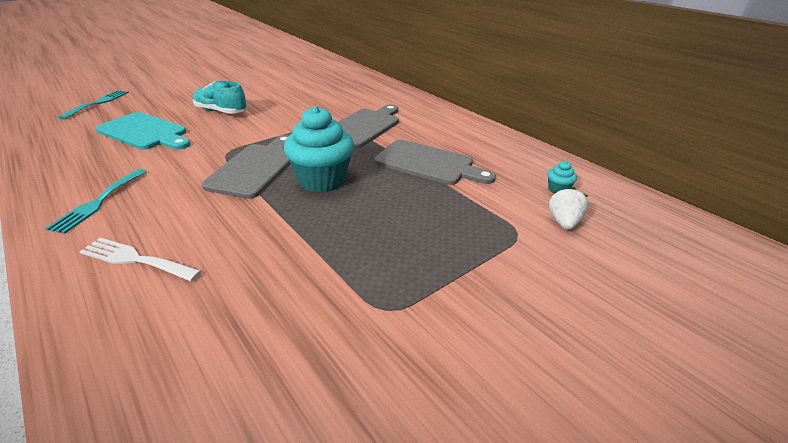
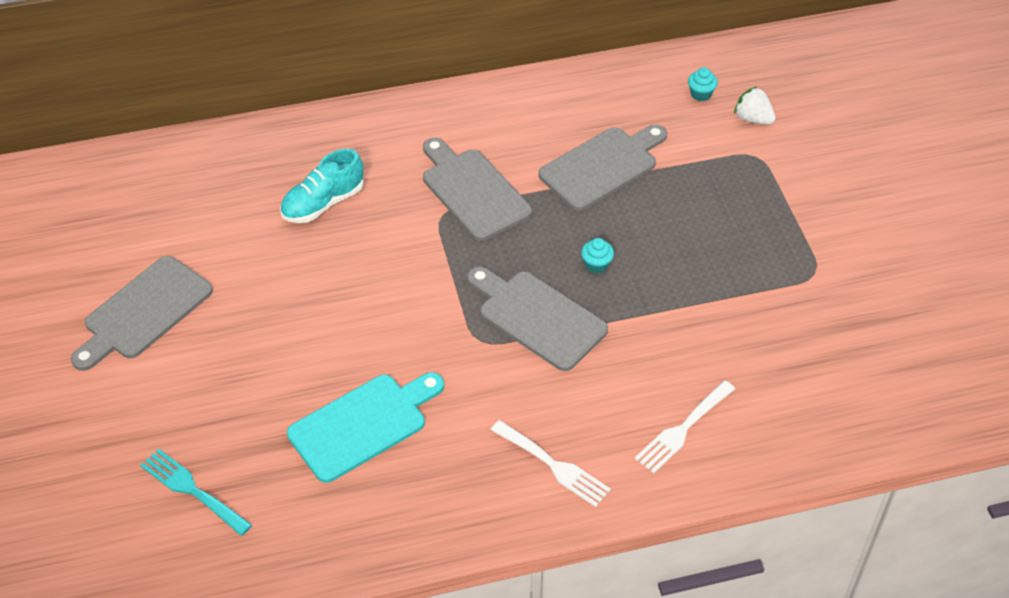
camera: 65 degrees left, 15 degrees up
turquoise fork [45,169,147,234] -> white fork [491,420,611,507]
turquoise shoe [193,81,247,114] -> turquoise shoe moved to [280,149,364,223]
turquoise cupcake [284,106,354,193] -> turquoise cupcake [581,238,614,274], size x0.42
none -> grey cutting board [71,256,213,371]

